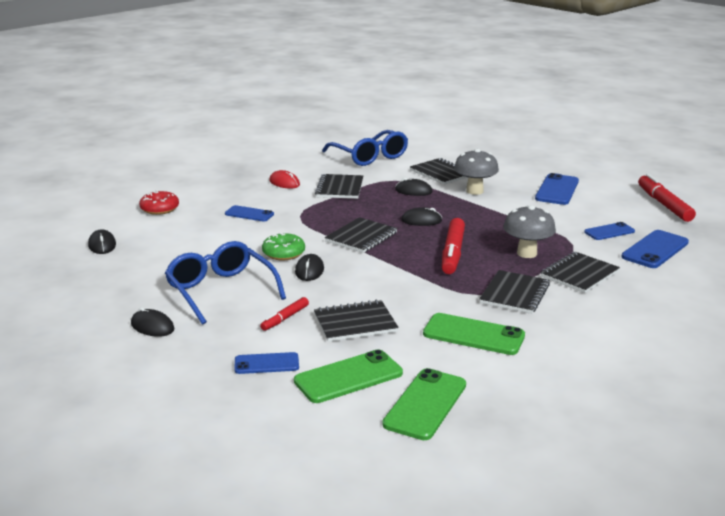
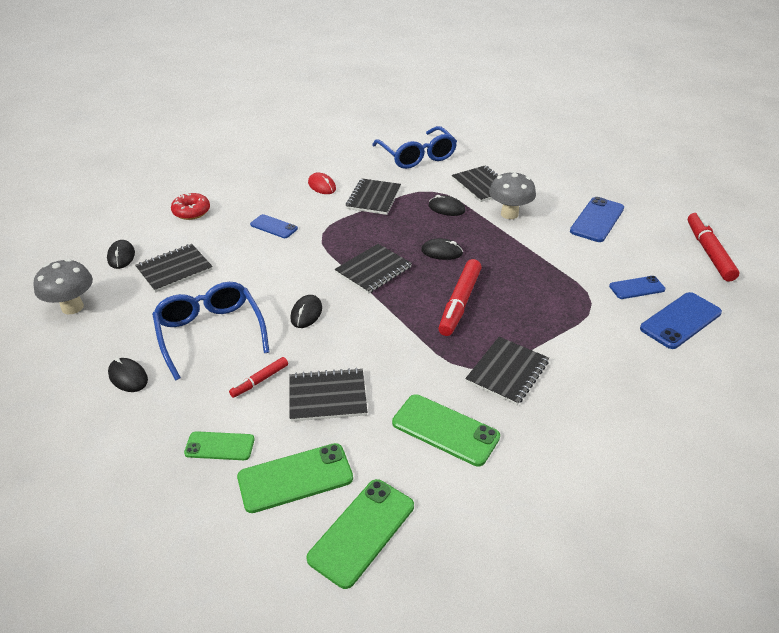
camera: 10 degrees right, 15 degrees up
blue phone [234,352,299,374] -> green phone [184,431,255,460]
green donut [262,232,305,261] -> none
grey mushroom [503,205,556,258] -> grey mushroom moved to [34,259,93,315]
black notebook [541,252,620,293] -> black notebook moved to [135,244,213,293]

